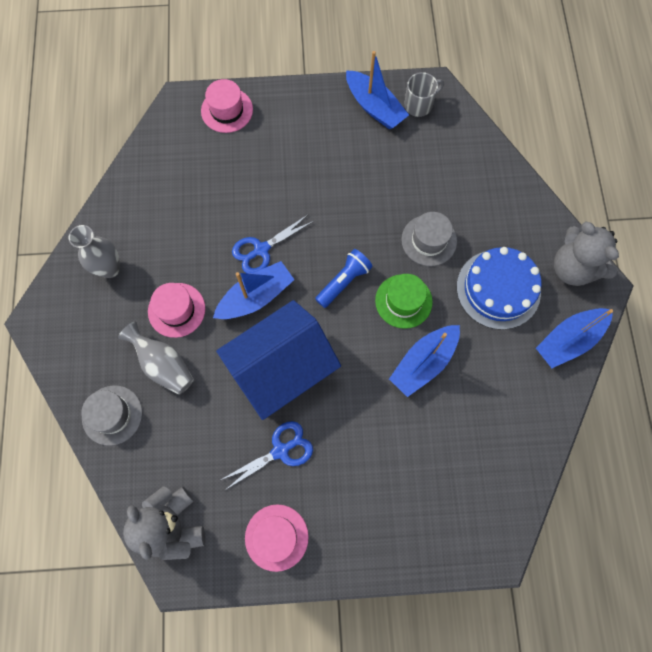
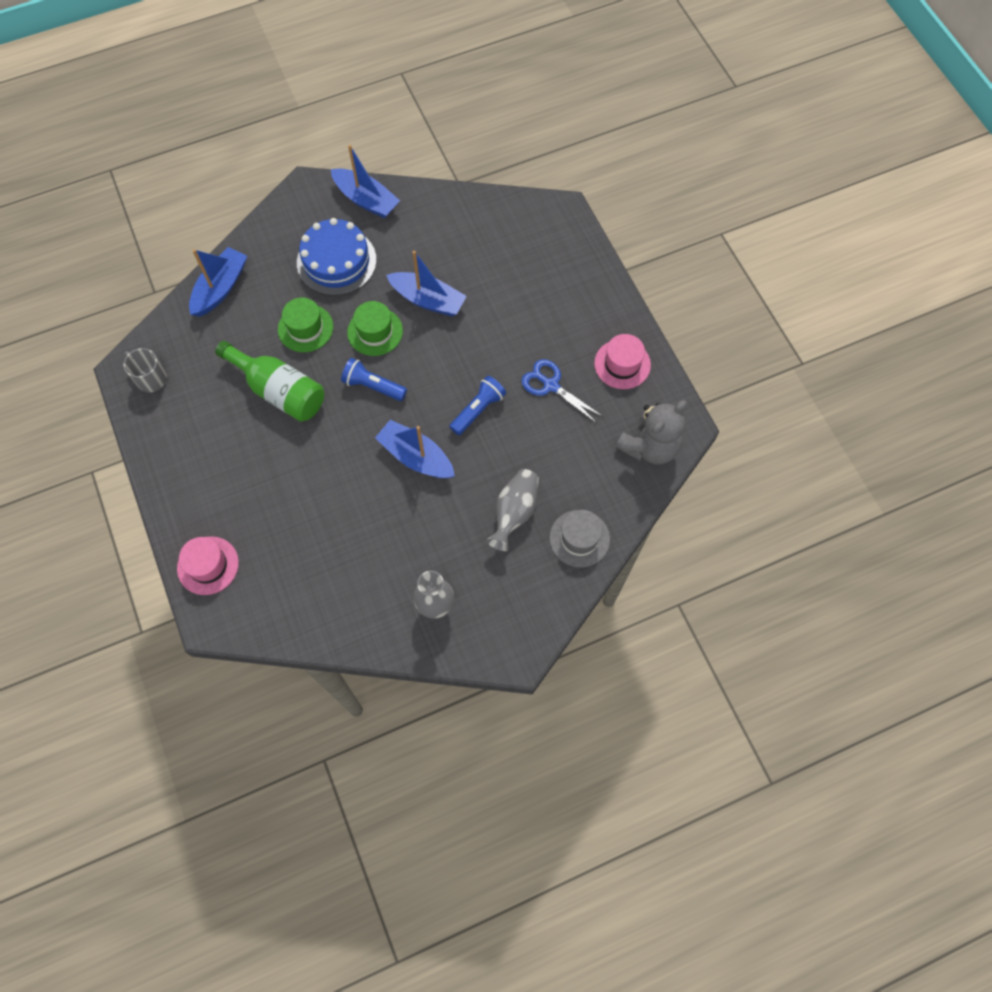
camera: 110 degrees left, 5 degrees down
pink hat [148,283,205,338] -> none
blue house [216,300,341,420] -> blue flashlight [449,376,506,435]
blue scissors [232,214,314,274] -> none
blue boat [346,51,409,129] -> blue boat moved to [189,247,247,317]
grey hat [401,212,457,266] -> green hat [278,298,333,352]
grey teddy bear [554,221,619,286] -> none
none -> green bottle [215,341,324,422]

